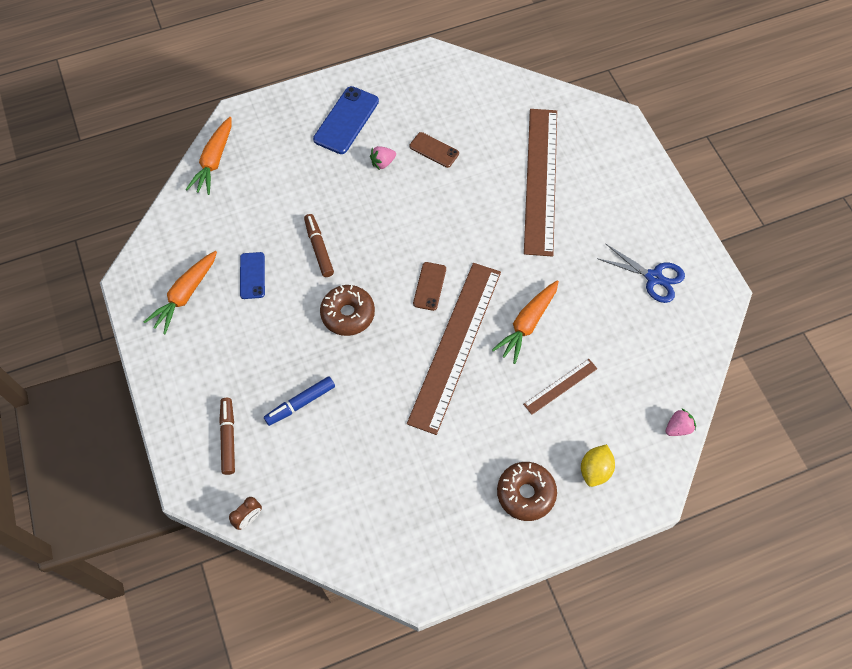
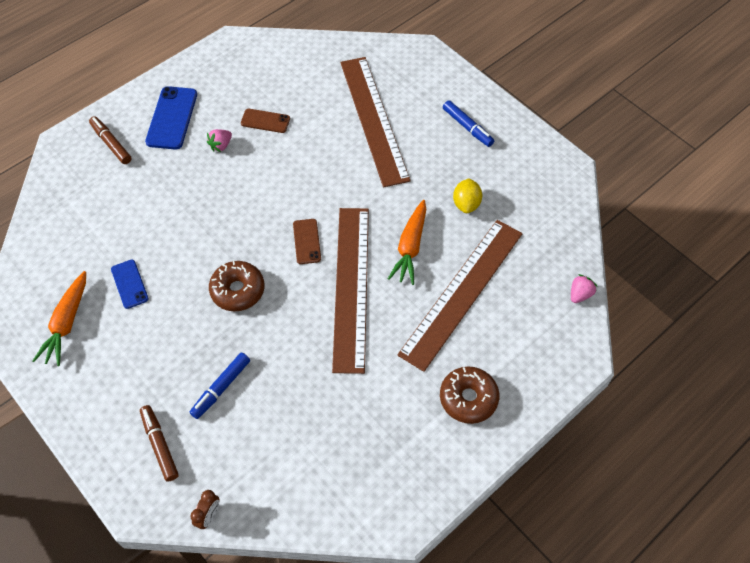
camera: 20 degrees left, 5 degrees down
orange carrot [186,117,232,195] -> none
brown marker [304,214,334,277] -> brown marker moved to [89,116,131,164]
brown ruler [523,359,597,415] -> brown ruler [398,220,522,372], size x2.29
yellow lemon [581,444,615,487] -> yellow lemon moved to [453,179,482,213]
blue scissors [597,244,685,303] -> none
none -> blue marker [443,100,494,147]

